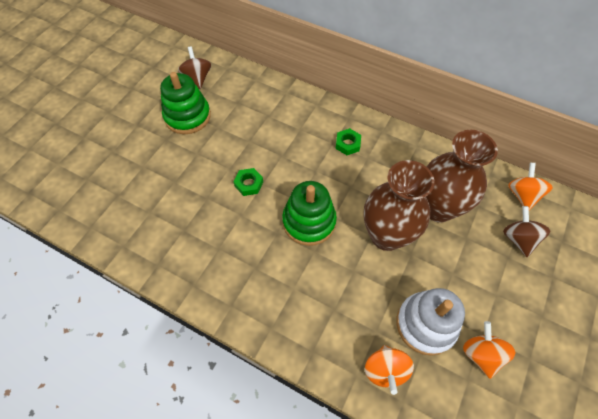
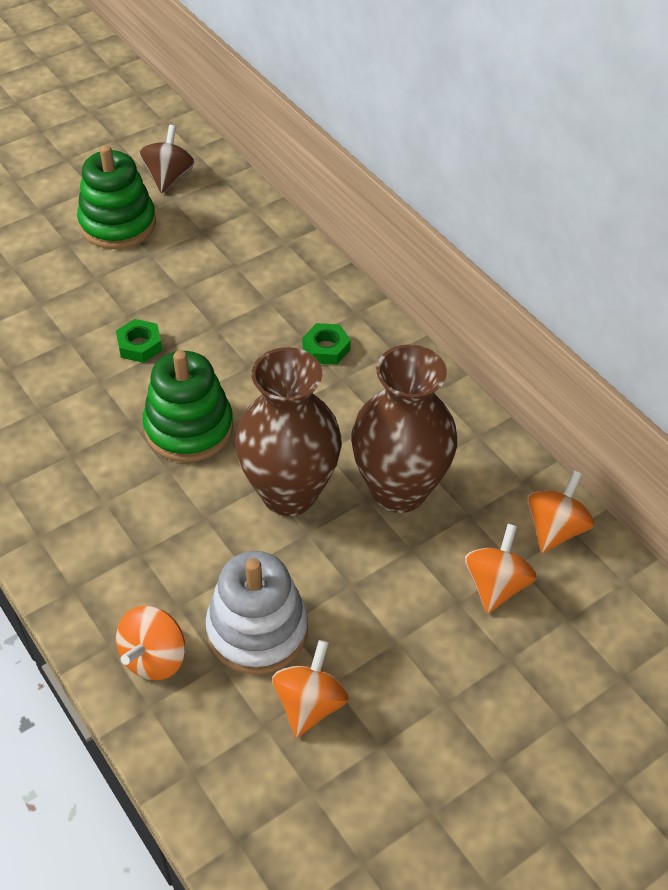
camera: 25 degrees right, 10 degrees down
brown spinning top [503,206,550,257] -> orange spinning top [465,524,537,614]

